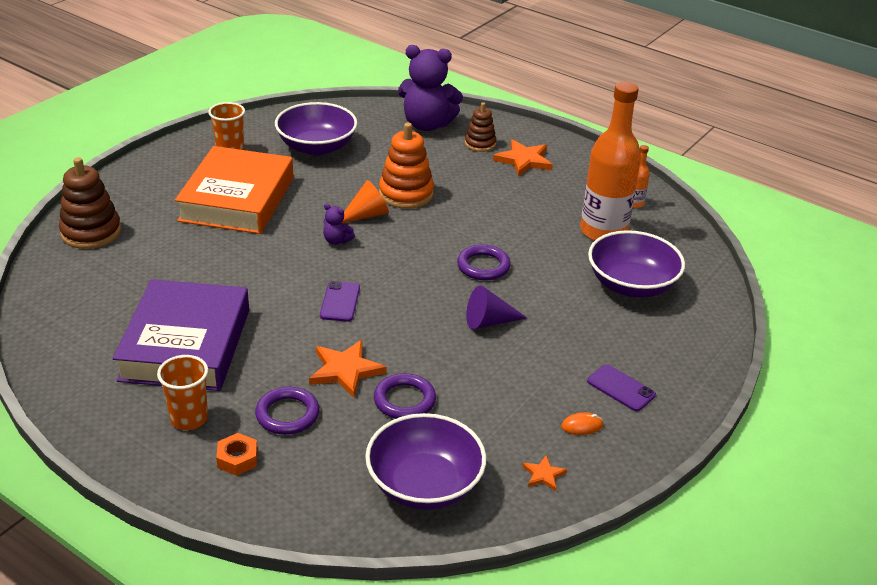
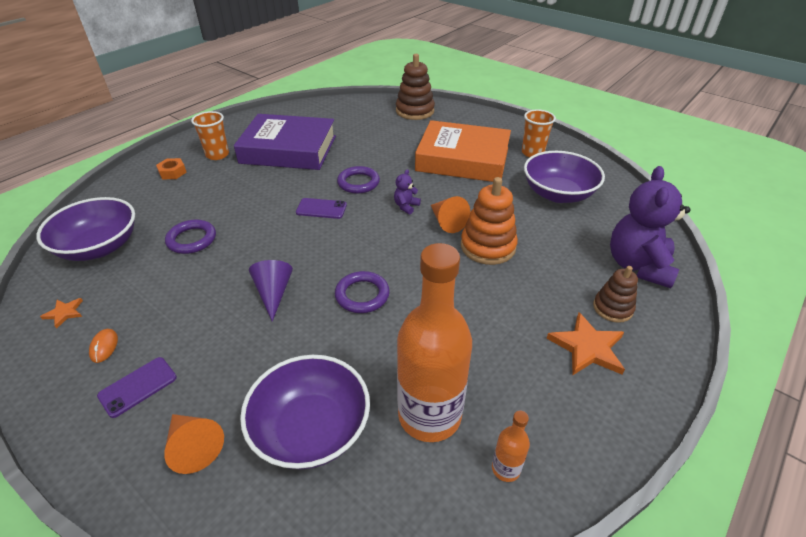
camera: 95 degrees right, 5 degrees up
purple ring [255,387,319,435] -> purple ring moved to [337,166,380,194]
orange star [309,340,386,398] -> none
none -> orange cone [164,414,224,474]

